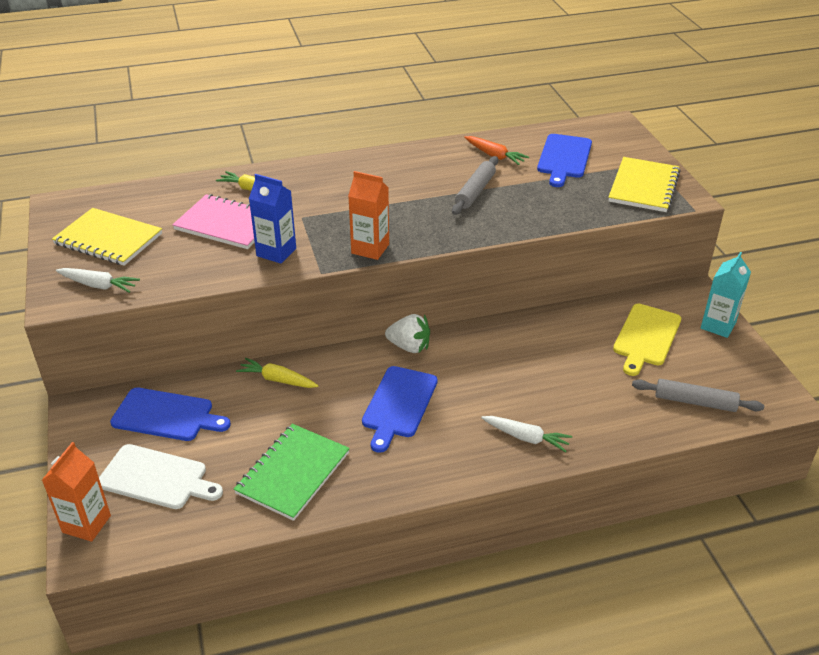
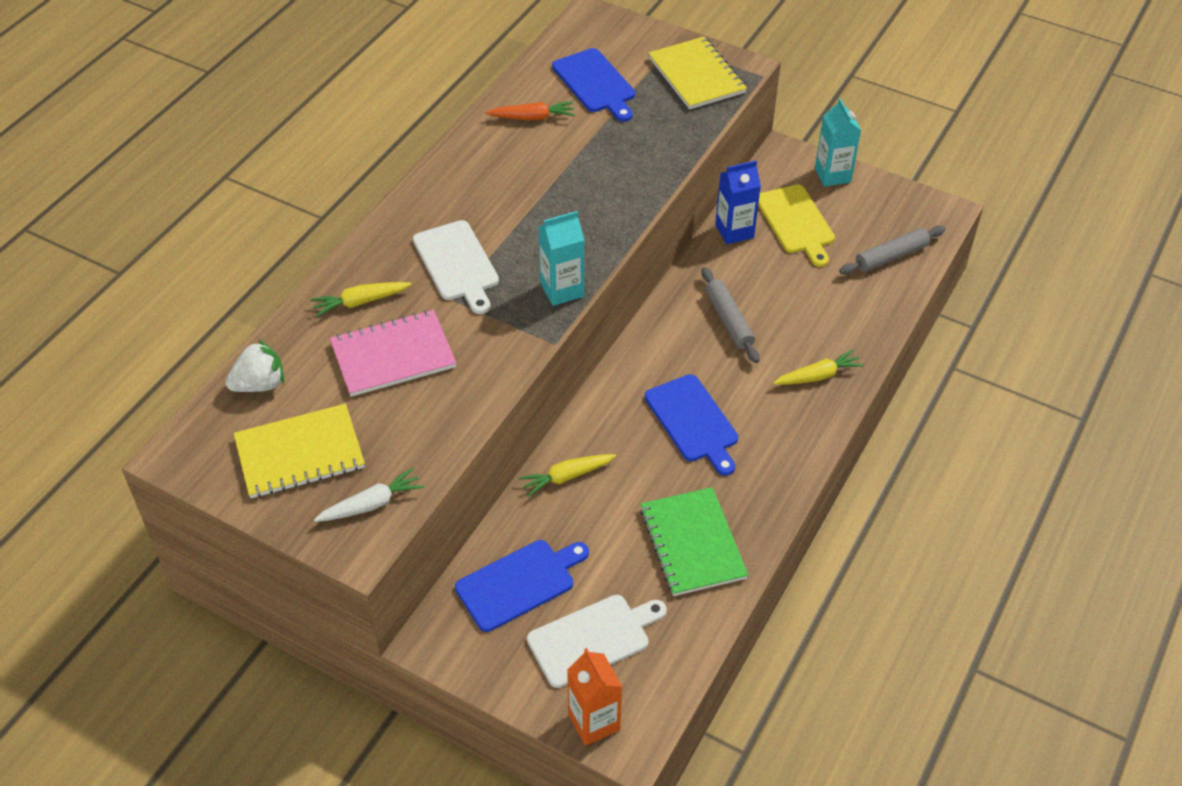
camera: 45 degrees left, 10 degrees up
blue carton [249,174,296,264] -> blue carton moved to [715,161,761,244]
orange carton [348,171,389,260] -> turquoise carton [538,211,584,306]
white strawberry [385,314,430,353] -> white strawberry moved to [225,339,284,392]
grey rolling pin [452,156,498,215] -> grey rolling pin moved to [701,267,760,363]
white carrot [481,416,572,452] -> yellow carrot [773,349,864,385]
none -> white cutting board [413,220,499,314]

